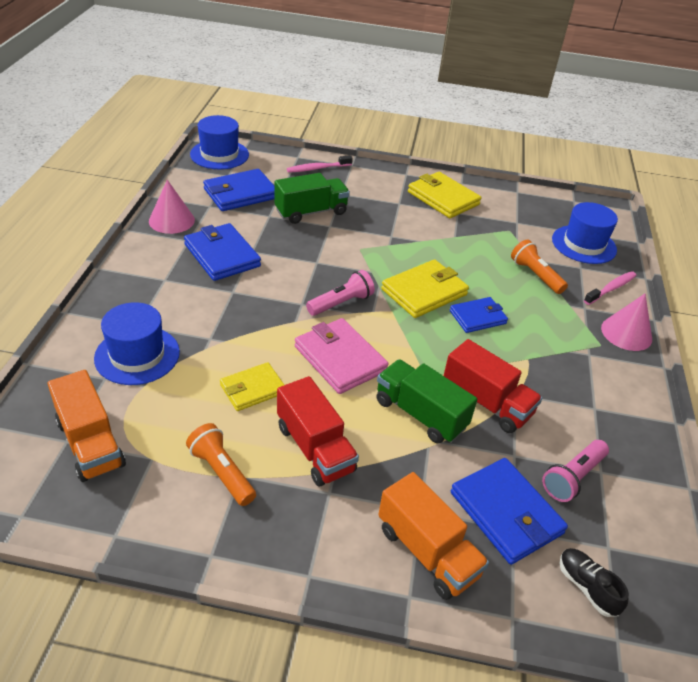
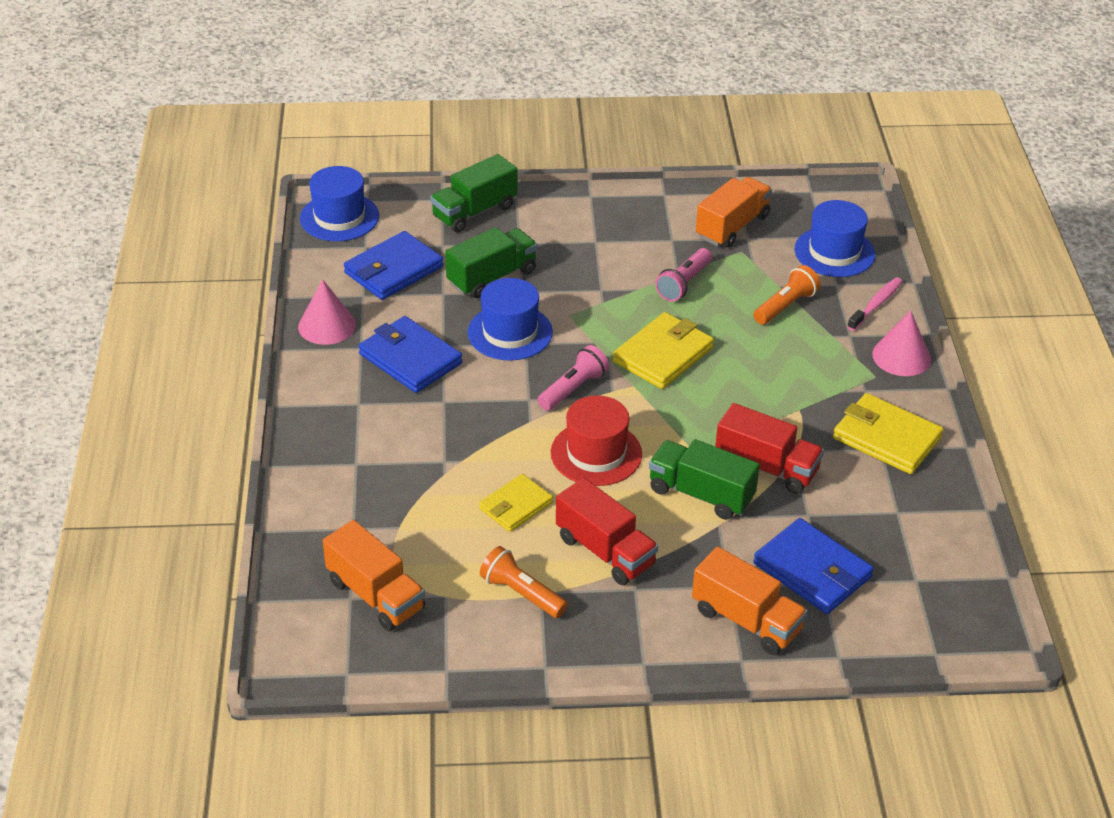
camera: 10 degrees left, 0 degrees up
blue hat [94,302,180,385] -> blue hat moved to [468,278,553,361]
pink toothbrush [287,155,353,173] -> green truck [430,154,518,233]
pink wallet [295,318,389,394] -> red hat [551,395,642,486]
yellow wallet [408,172,481,218] -> yellow wallet moved to [833,393,944,474]
blue wallet [450,297,508,333] -> none
orange flashlight [511,240,568,294] -> orange flashlight turned 90 degrees clockwise [753,265,820,325]
pink flashlight [542,440,609,502] -> pink flashlight moved to [655,248,712,302]
black shoe [559,548,629,617] -> none
none -> orange truck [696,177,772,248]

